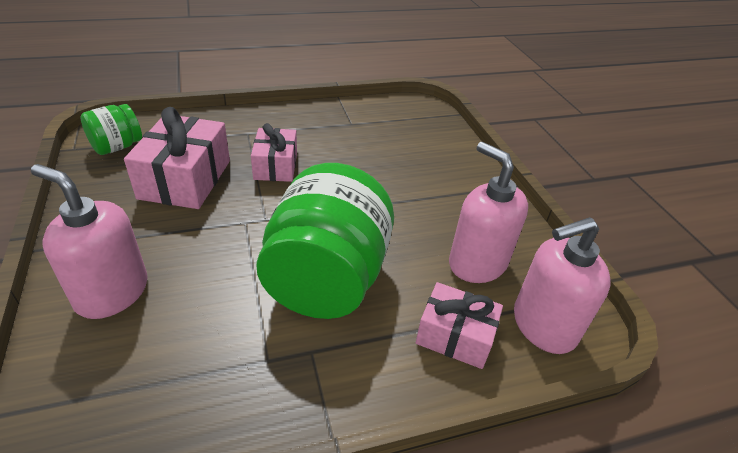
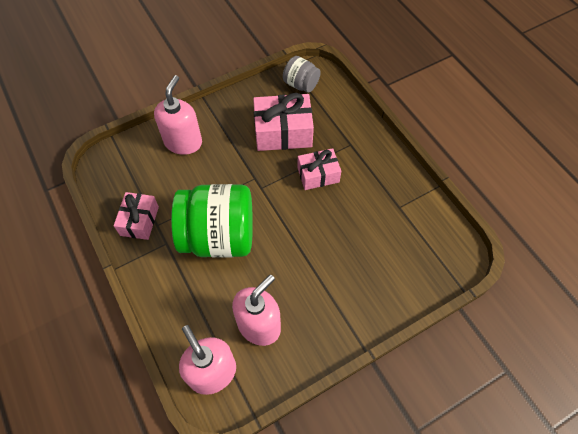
camera: 80 degrees right, 20 degrees up
green jar [80,104,142,155] -> grey jar [283,56,321,93]
pink gift [416,282,503,369] -> pink gift moved to [114,192,159,240]

